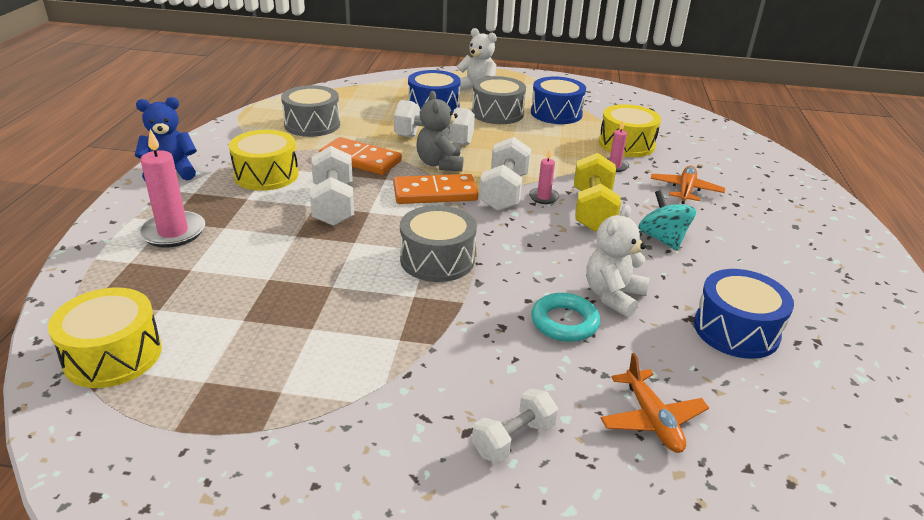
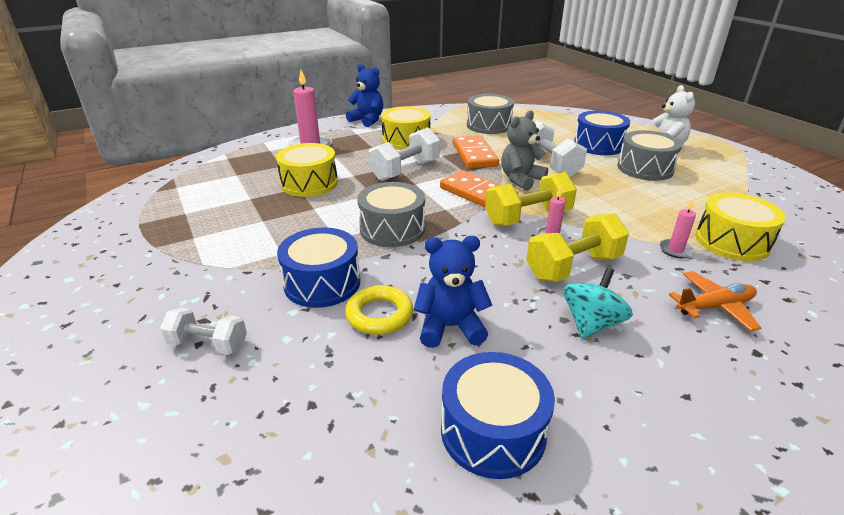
camera: 55 degrees right, 0 degrees up
yellow drum [48,288,162,388] -> yellow drum moved to [276,143,338,197]
white dumbbell [479,137,531,211] -> yellow dumbbell [485,172,577,226]
blue drum [531,77,586,124] -> blue drum moved to [277,227,360,308]
turquoise ring [531,293,600,342] -> yellow ring [345,285,413,335]
white teddy bear [586,205,649,317] -> blue teddy bear [414,236,492,348]
orange plane [601,353,709,453] -> none

